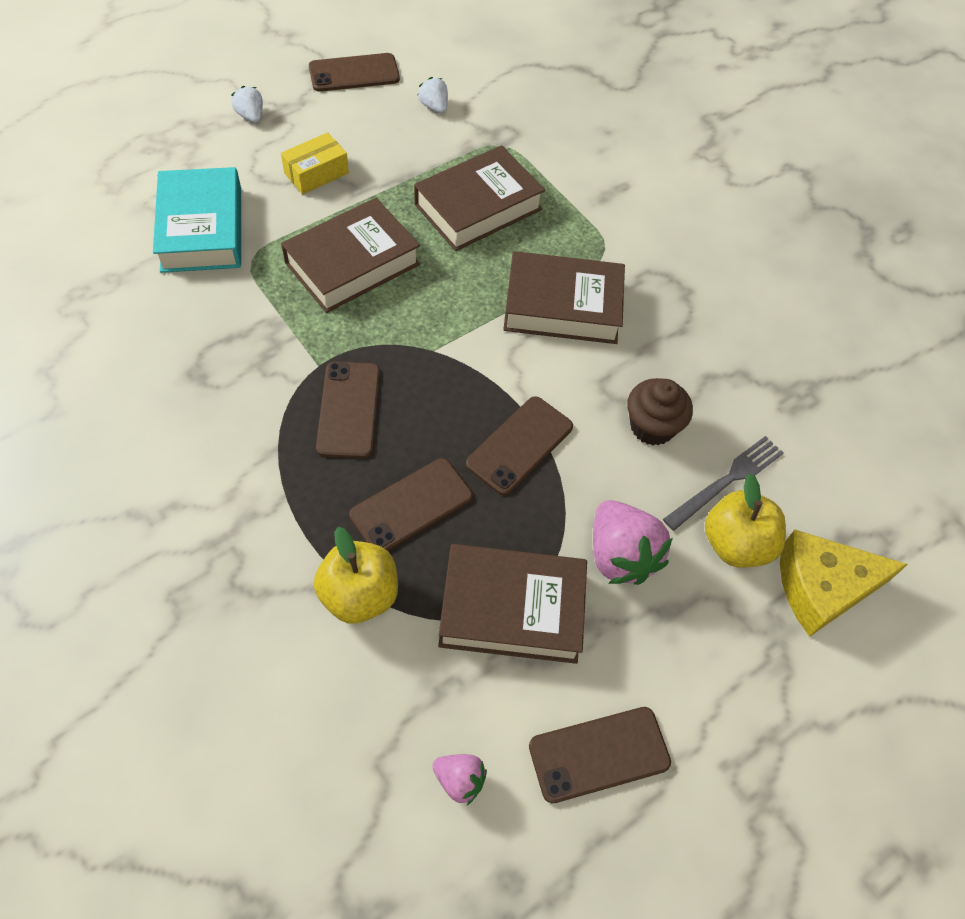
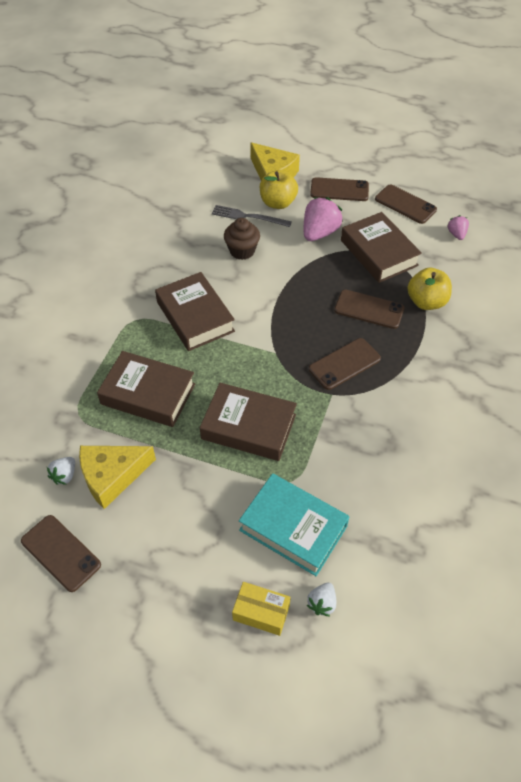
camera: 120 degrees left, 5 degrees down
turquoise book [153,167,241,273] -> turquoise book turned 75 degrees clockwise [239,473,349,576]
white strawberry [231,86,263,123] -> white strawberry moved to [307,582,336,616]
yellow box [281,132,349,194] -> yellow box moved to [232,582,291,636]
brown phone [466,396,573,496] -> brown phone moved to [310,177,369,201]
none -> yellow cheese [79,446,156,509]

